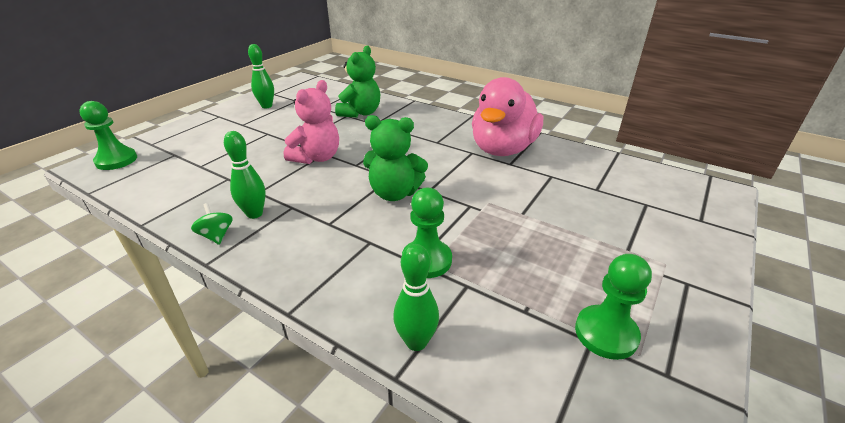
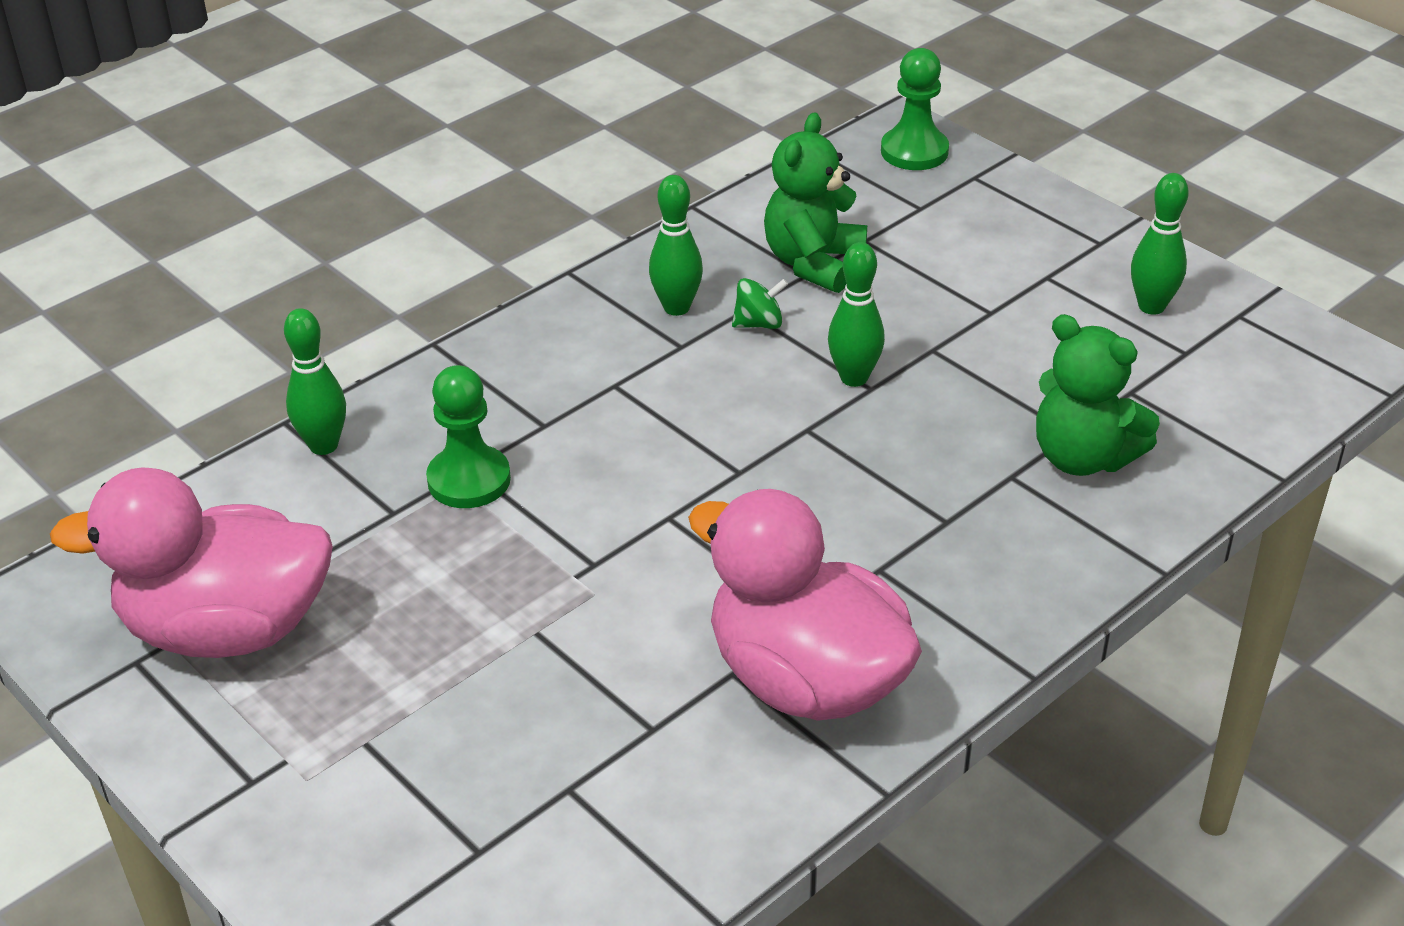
camera: 105 degrees right, 5 degrees up
green spinning top [191,203,233,245] -> green spinning top moved to [732,278,788,329]
pink teddy bear [284,80,339,164] -> green bowling pin [828,242,885,387]
green teddy bear [363,115,428,201] -> green teddy bear moved to [764,112,867,293]
green pawn [575,254,652,360] -> pink duck [50,467,333,658]

